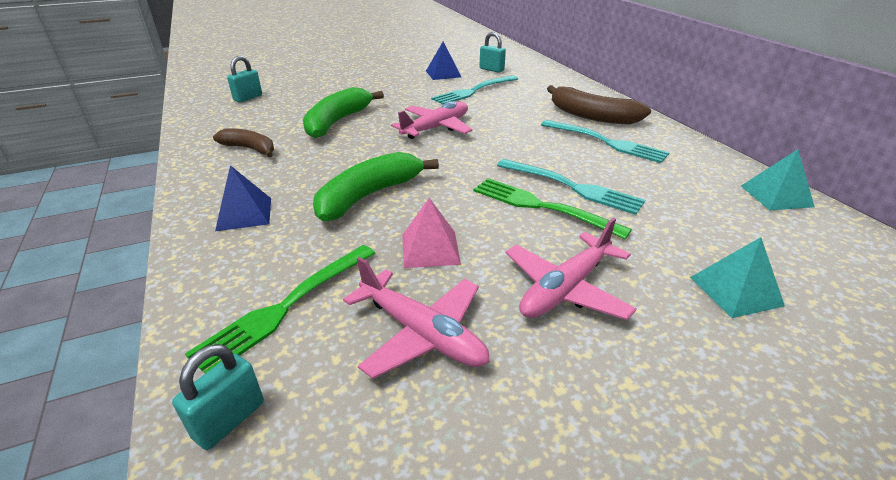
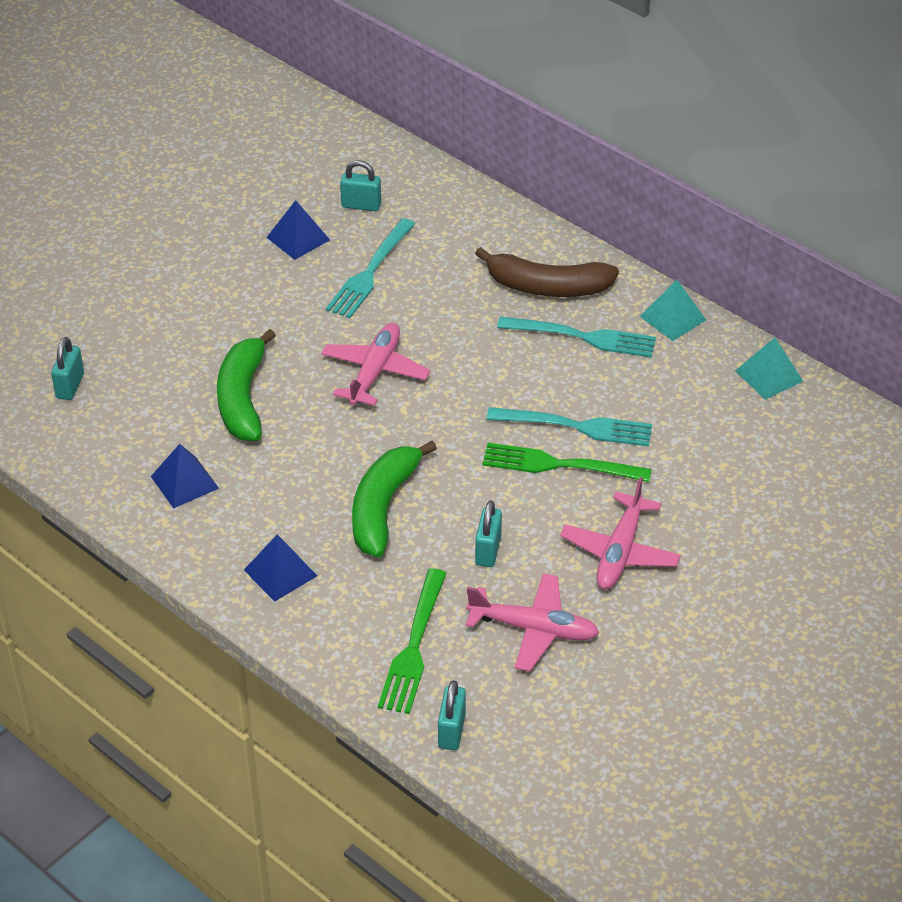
camera: 25 degrees left, 10 degrees up
brown banana [213,128,274,157] -> blue pyramid [151,444,219,509]
pink pyramid [402,198,461,268] -> turquoise padlock [475,501,502,567]
turquoise pyramid [690,237,785,318] -> turquoise pyramid moved to [640,280,706,341]

